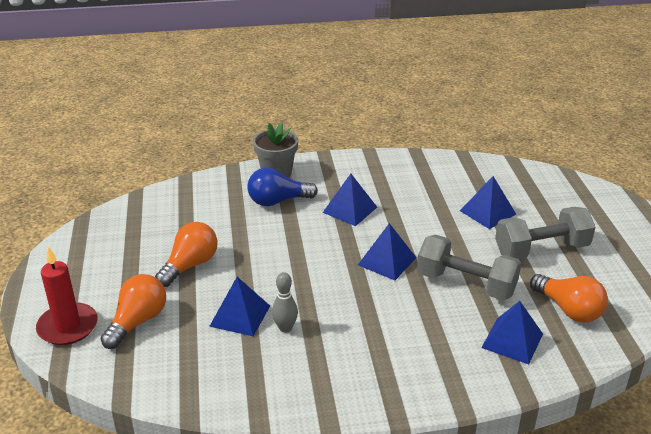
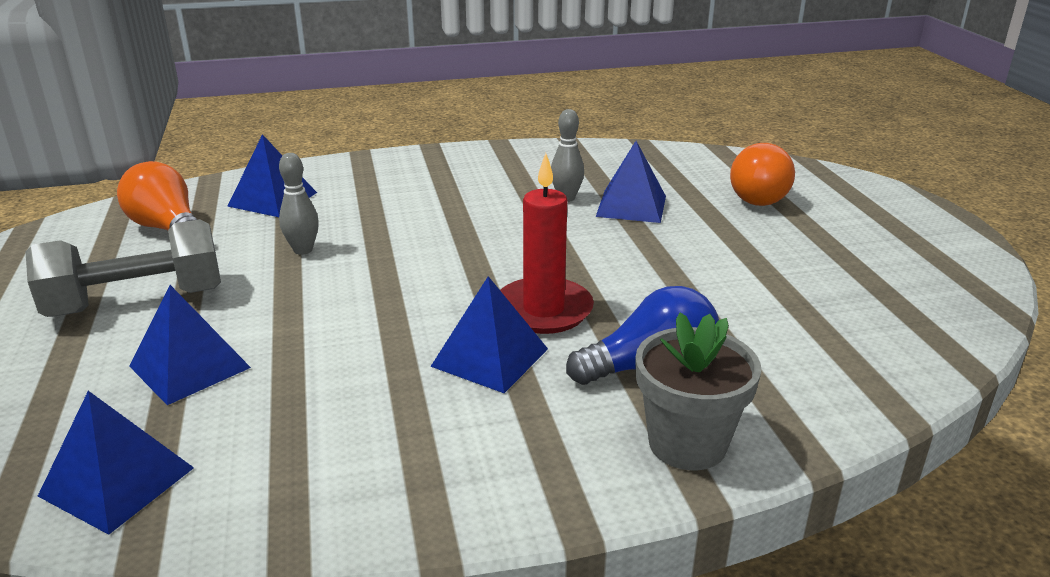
camera: 175 degrees right, 5 degrees down
red candle [36,246,98,345] -> red candle moved to [500,153,594,334]
orange light bulb [155,222,218,287] -> none
blue pyramid [358,223,416,280] -> blue pyramid moved to [38,391,194,535]
grey dumbbell [417,235,521,300] -> grey bowling pin [279,153,319,255]

